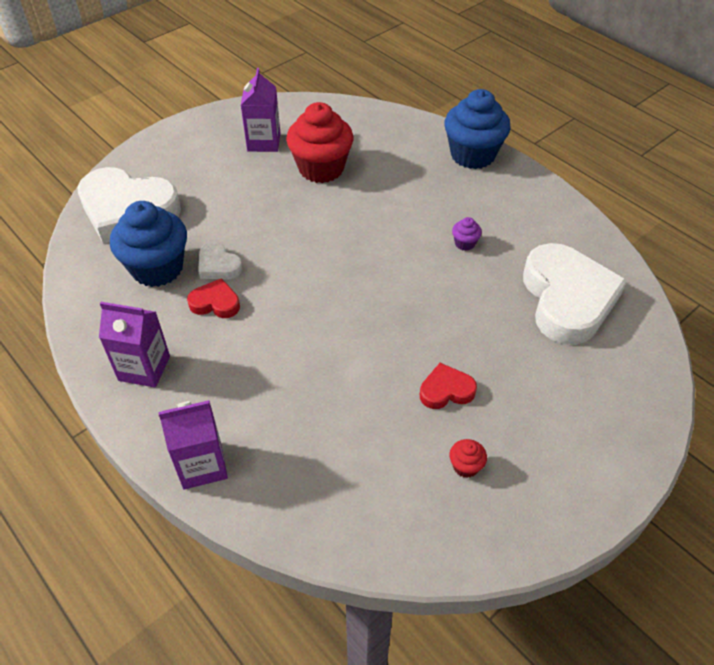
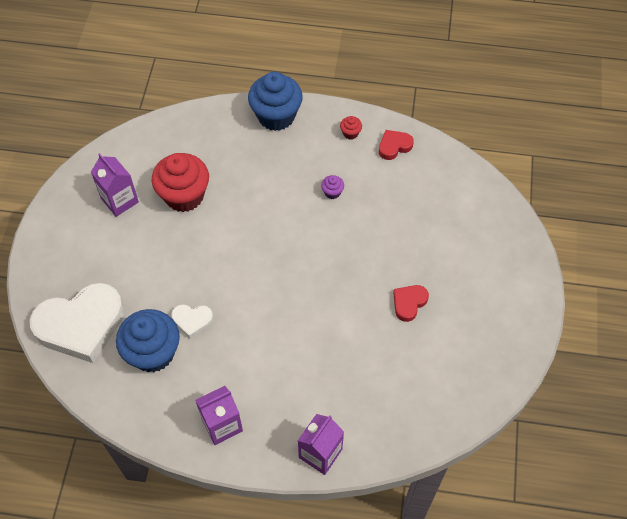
camera: 40 degrees left, 10 degrees up
red heart [187,278,240,318] -> red heart moved to [379,130,414,160]
red cupcake [449,439,487,478] -> red cupcake moved to [340,116,362,140]
white heart [523,243,627,345] -> none

